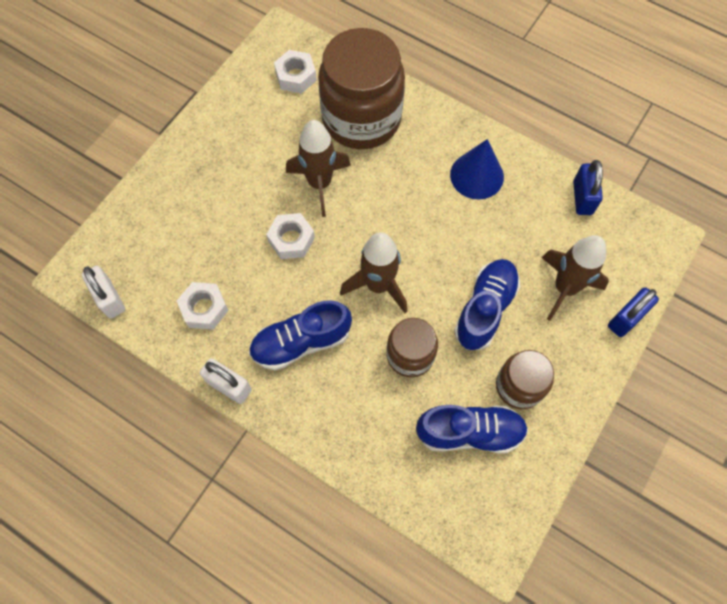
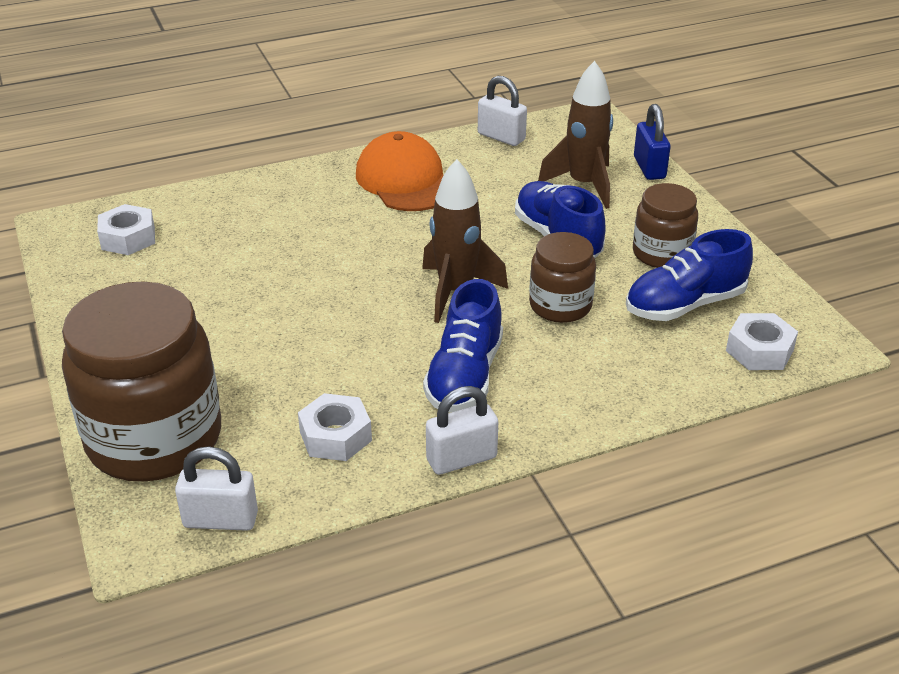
camera: 55 degrees left, 30 degrees down
white nut [266,213,315,259] -> white nut moved to [726,313,798,370]
brown rocket [286,120,351,217] -> none
brown jar [318,28,405,149] -> brown jar moved to [62,281,221,482]
blue shoe [416,405,528,453] -> blue shoe turned 150 degrees counterclockwise [626,229,753,321]
blue cone [450,139,504,200] -> orange cap [356,131,444,211]
blue padlock [573,160,603,215] -> white padlock [478,76,527,146]

